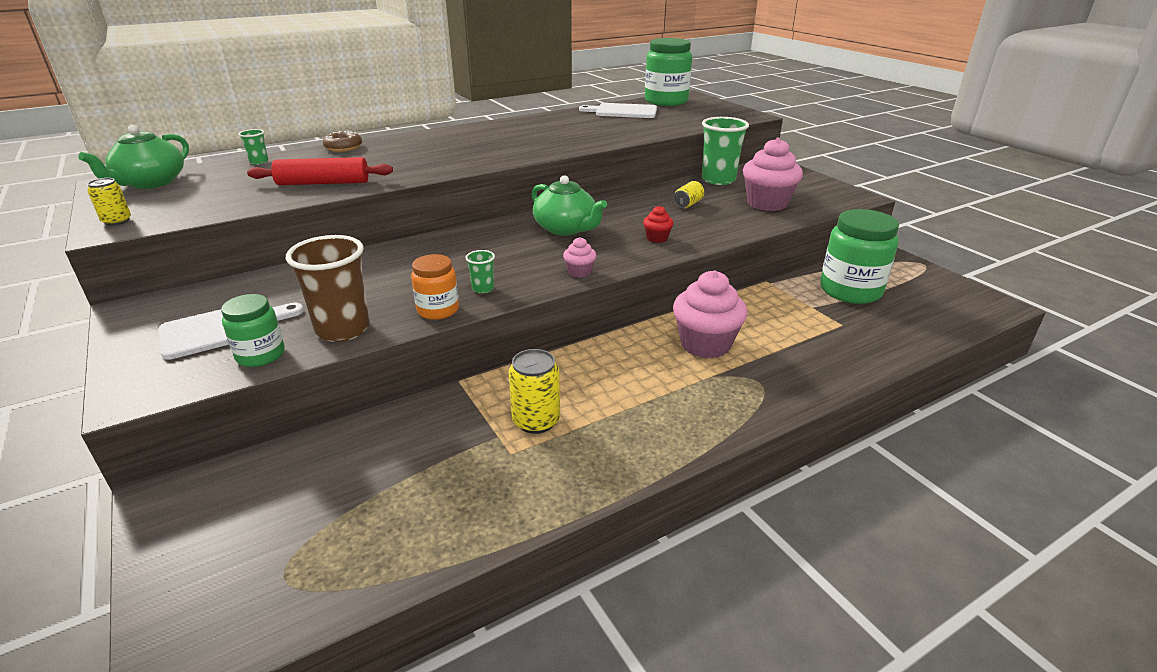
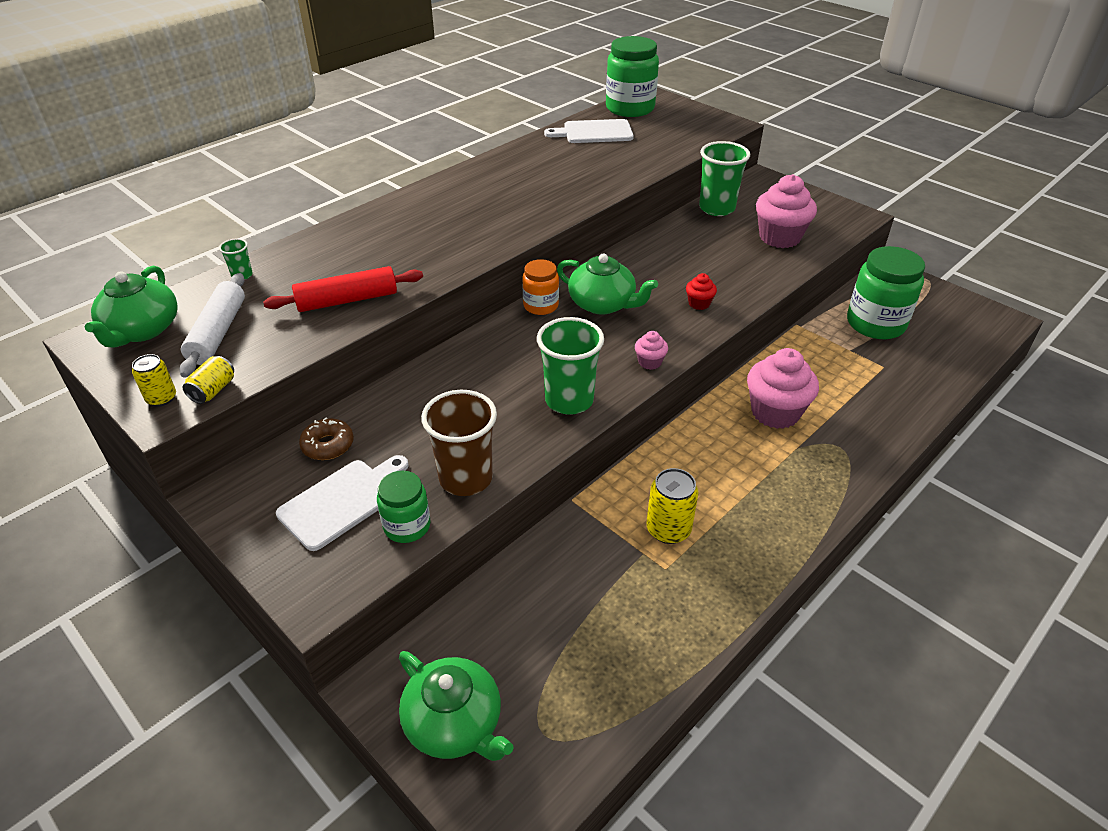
camera: 15 degrees left, 10 degrees up
brown donut [323,131,362,152] -> brown donut moved to [299,417,354,460]
orange jar [411,254,459,320] -> orange jar moved to [522,259,559,315]
green cup [465,250,495,293] -> green cup [537,317,604,415], size x2.19
yellow can [673,181,704,208] -> yellow can moved to [182,356,234,404]
none -> white rolling pin [179,273,245,378]
none -> green teapot [399,651,514,761]

